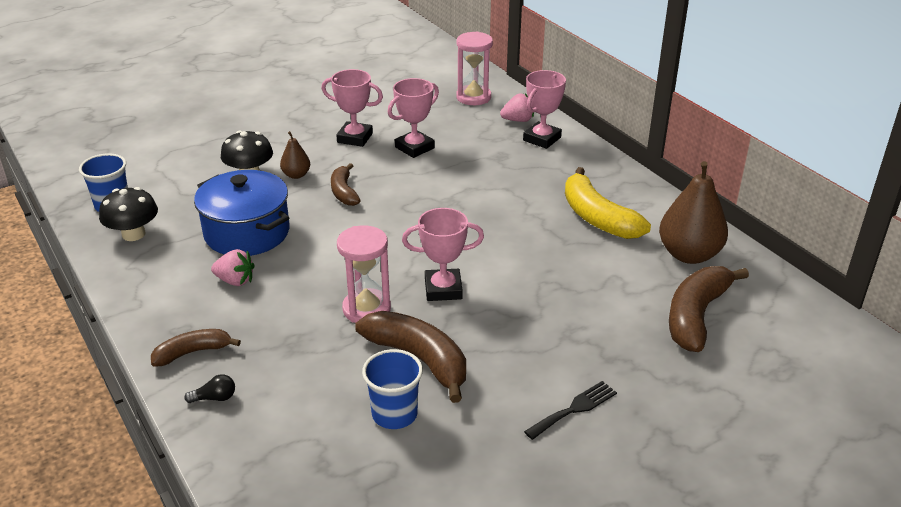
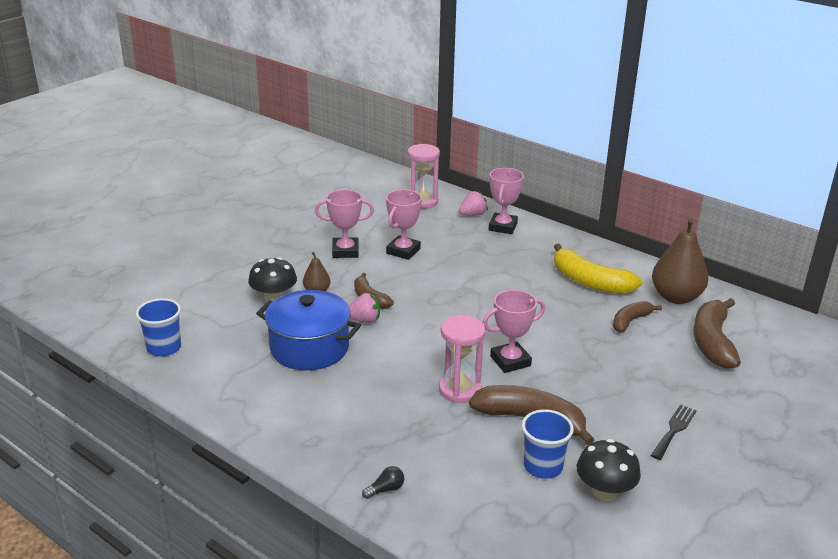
camera: 20 degrees left, 5 degrees down
black mushroom [99,187,158,241] -> black mushroom moved to [577,439,641,501]
brown banana [151,329,241,367] -> brown banana moved to [613,301,662,333]
pink strawberry [211,249,255,286] -> pink strawberry moved to [349,293,380,323]

